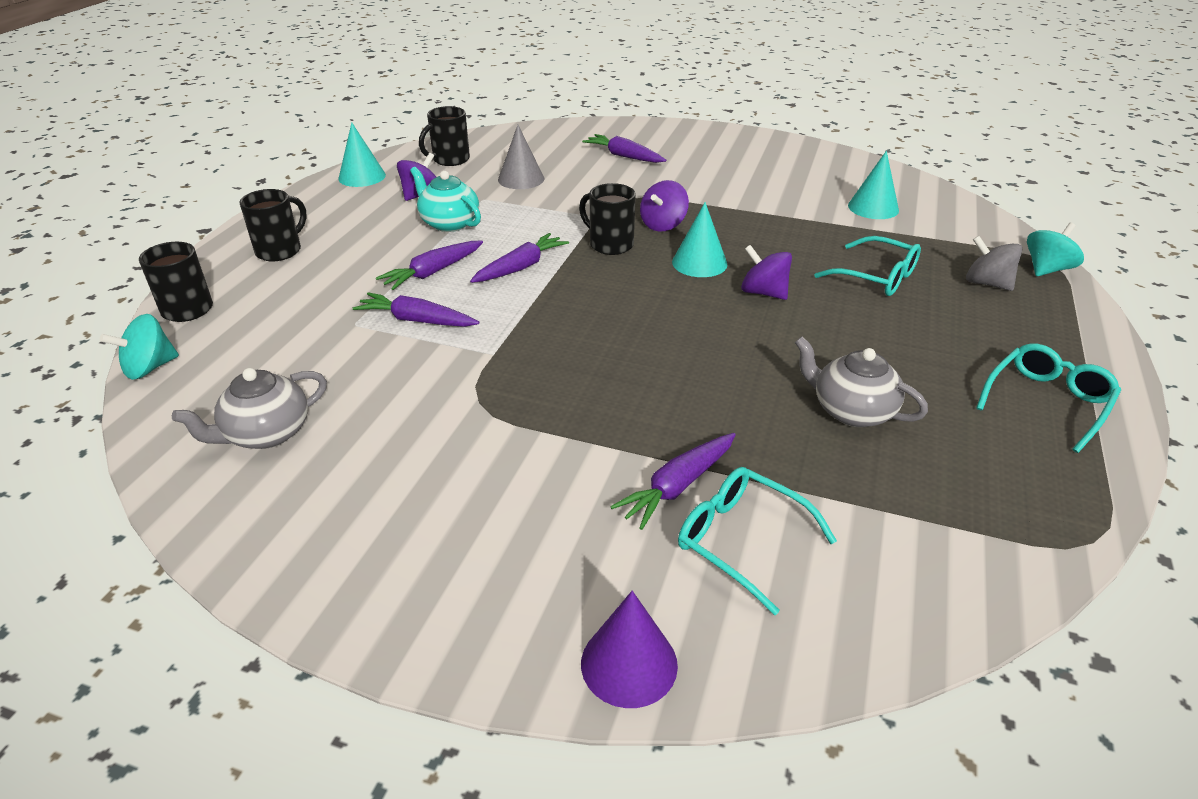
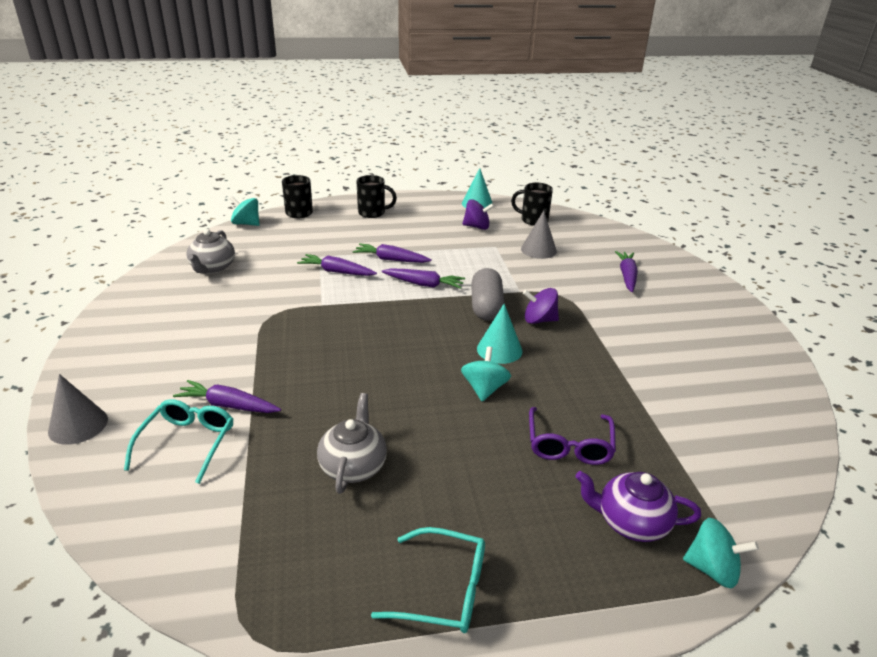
camera: 60 degrees right, 5 degrees down
grey teapot [172,368,327,449] -> grey teapot turned 105 degrees counterclockwise [186,229,235,274]
purple carrot [353,292,479,327] -> purple carrot turned 60 degrees counterclockwise [297,254,377,276]
turquoise teapot [410,167,481,232] -> none
black mug [579,183,636,255] -> grey capsule [471,268,505,321]
purple cone [581,591,678,708] -> grey cone [48,374,108,445]
purple spinning top [741,245,792,300] -> turquoise spinning top [461,347,511,402]
turquoise glasses [814,236,921,296] -> purple glasses [529,407,616,465]
turquoise cone [848,151,899,219] -> none
grey spinning top [966,236,1023,291] -> purple teapot [576,471,701,542]

